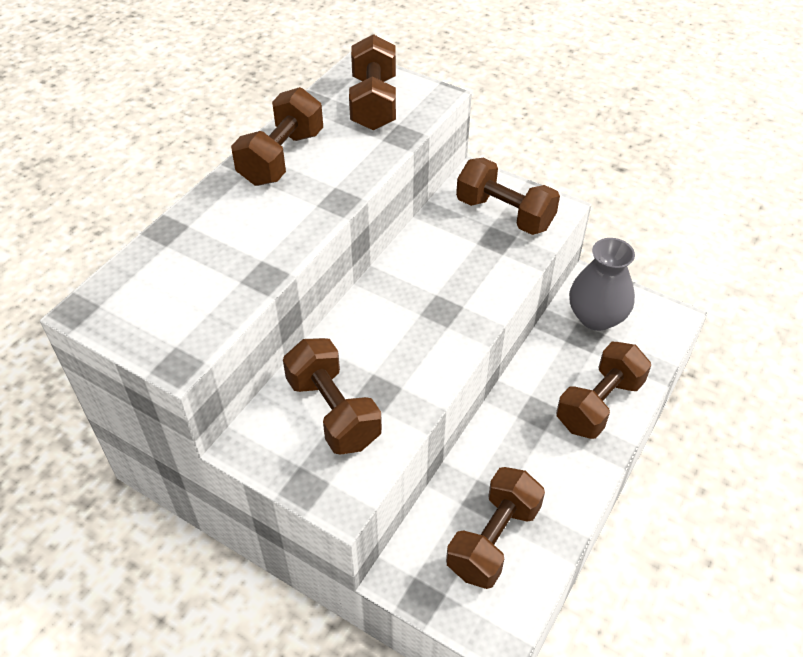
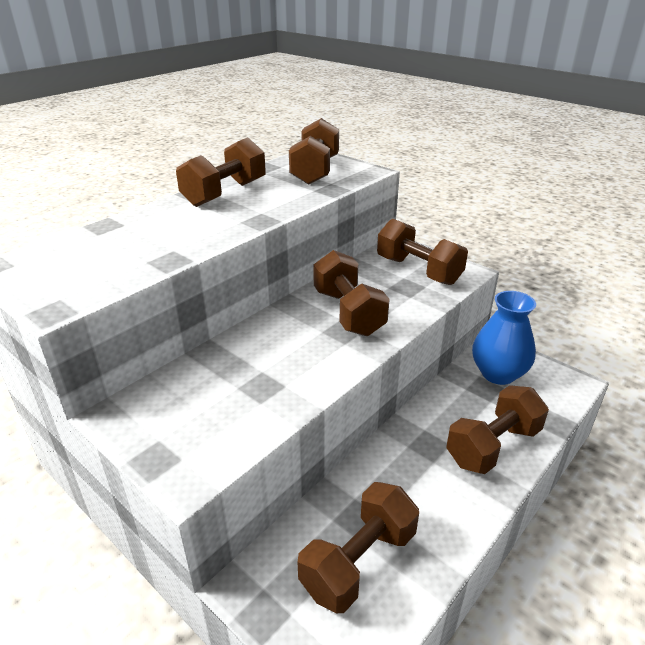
camera: 10 degrees right, 15 degrees down
brown dumbbell [283,338,382,455] -> brown dumbbell moved to [313,250,390,336]
grey vase [569,238,635,331] -> blue vase [472,291,536,385]

